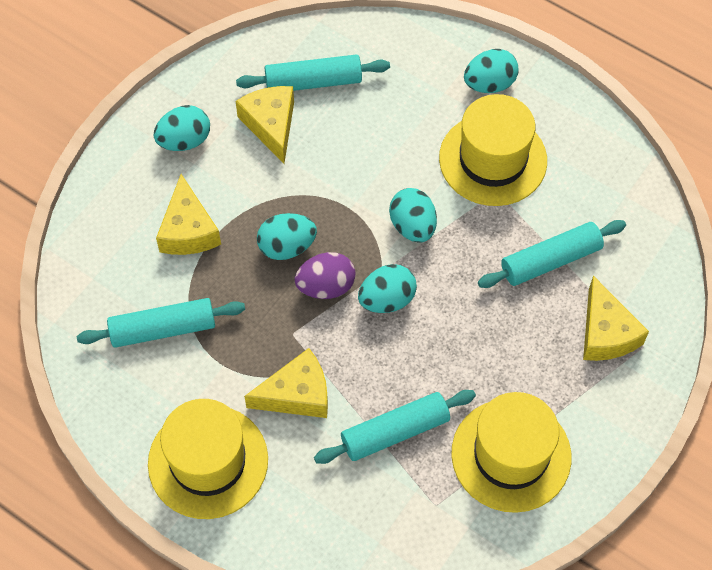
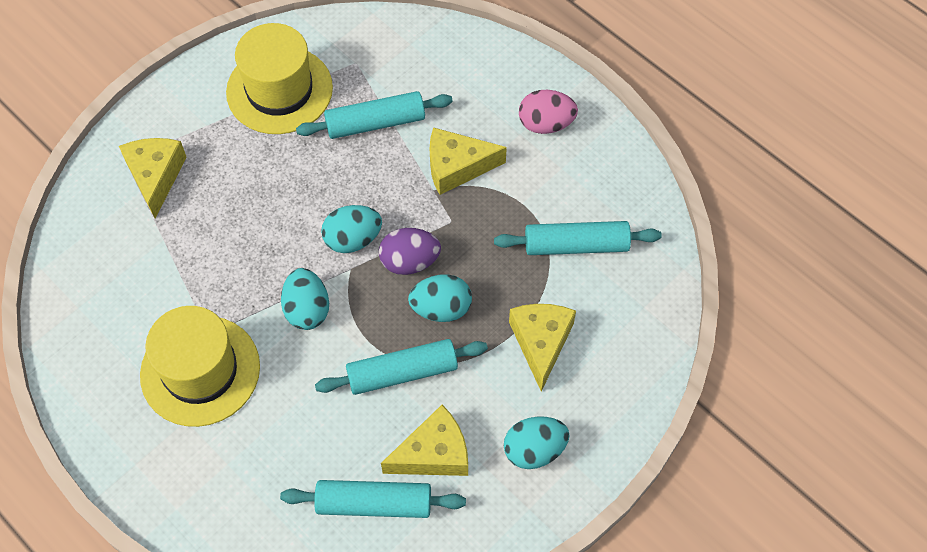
camera: 170 degrees left, 0 degrees up
yellow hat [148,399,268,519] -> pink egg [519,90,578,134]
yellow cheese [236,86,294,164] -> yellow cheese turned 105 degrees counterclockwise [381,405,468,476]
turquoise egg [464,49,519,93] -> none
turquoise rolling pin [478,220,626,288] -> turquoise rolling pin moved to [315,339,488,395]

